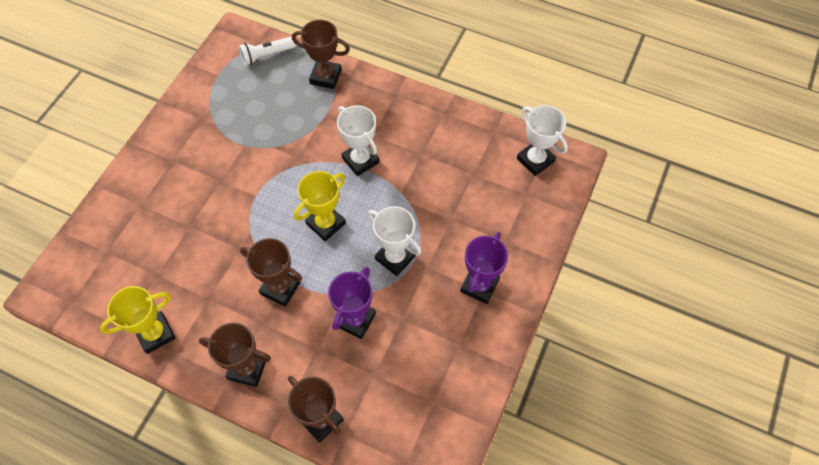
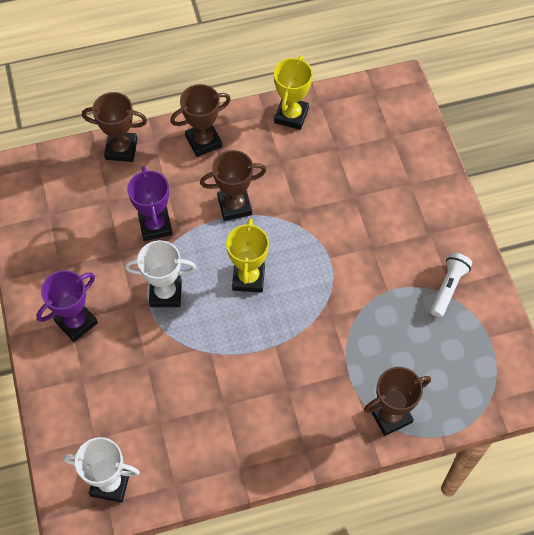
camera: 140 degrees right, 0 degrees up
white flashlight [239,37,296,65] -> white flashlight moved to [430,253,472,317]
white trophy [337,105,379,176] -> none
purple trophy [460,232,508,304] -> purple trophy turned 60 degrees clockwise [36,270,98,342]

